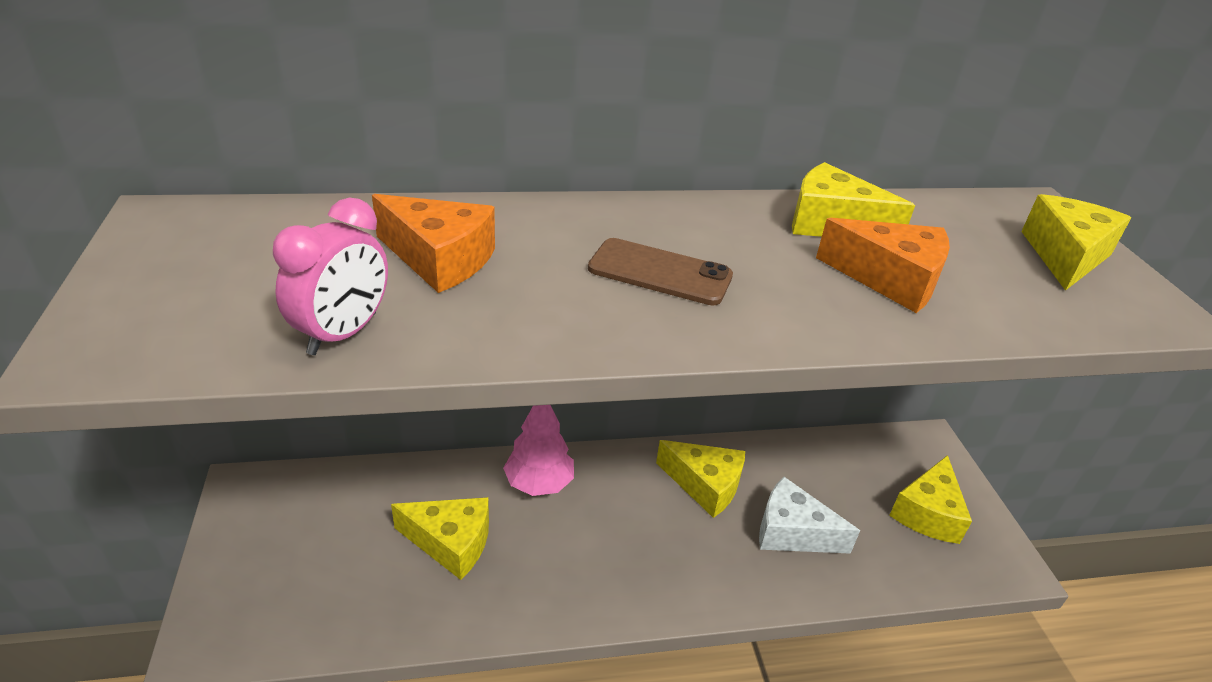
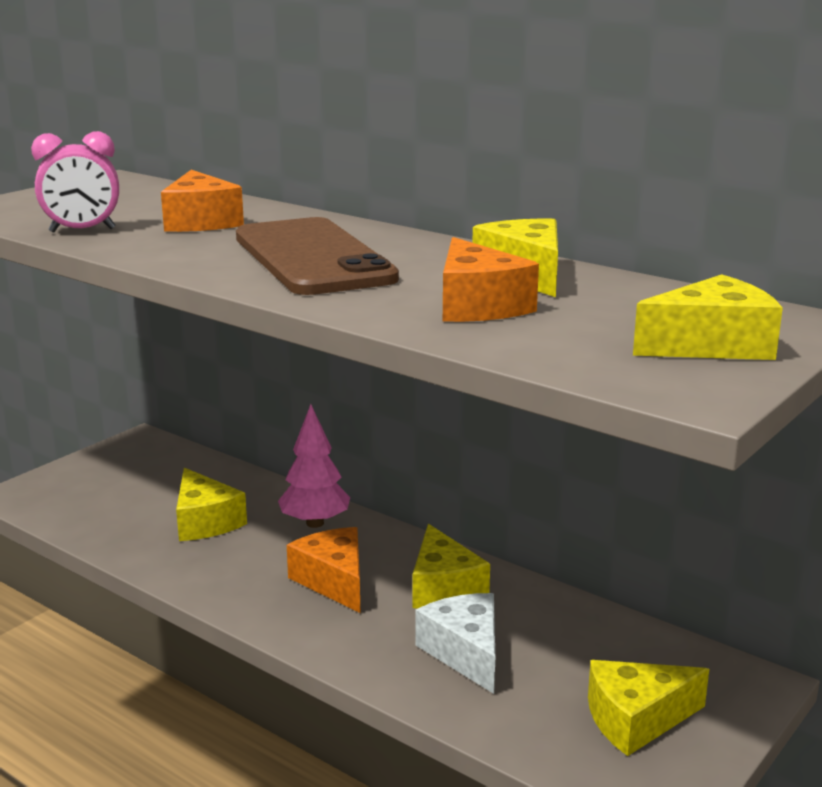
camera: 50 degrees right, 15 degrees down
brown phone [588,238,733,305] -> brown phone [236,217,399,295], size x1.80
none -> orange cheese [287,527,360,613]

